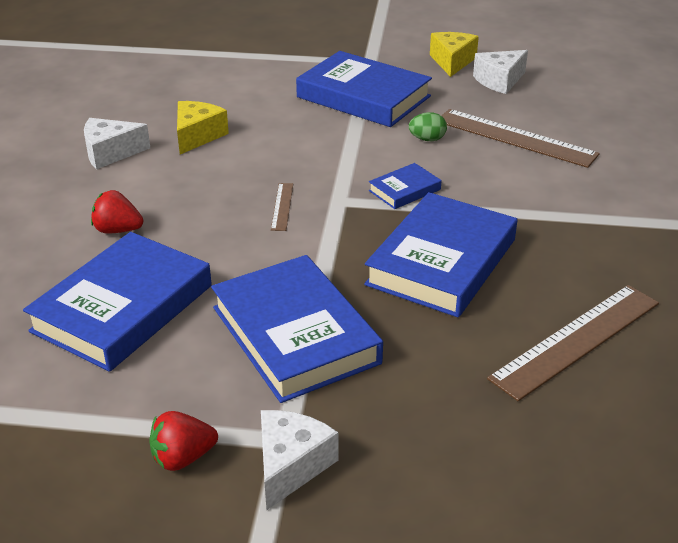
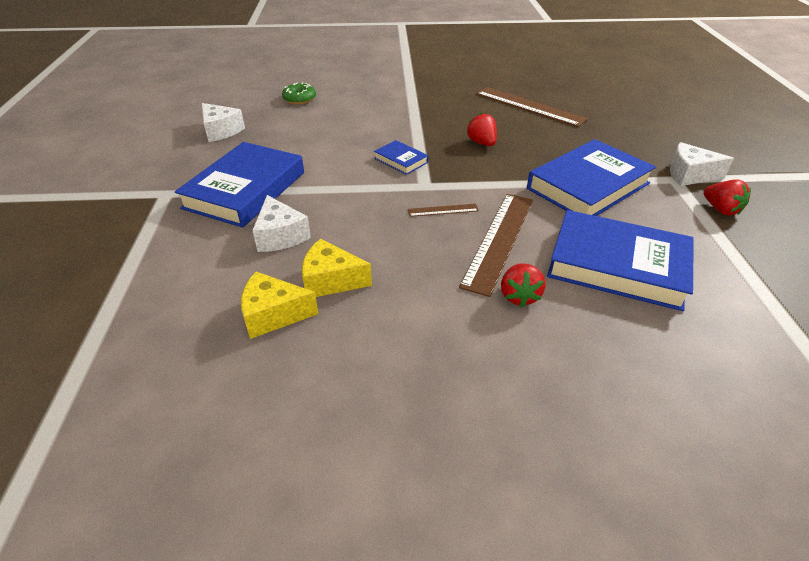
camera: 100 degrees left, 5 degrees up
white cheese [84,118,150,169] -> white cheese moved to [252,195,311,252]
blue book [364,192,517,317] -> red strawberry [467,113,497,146]
green egg [409,112,447,141] -> none
yellow cheese [430,32,479,77] -> yellow cheese moved to [241,272,318,339]
brown ruler [441,109,600,168] -> brown ruler moved to [459,194,533,297]
none -> green donut [282,82,316,104]

